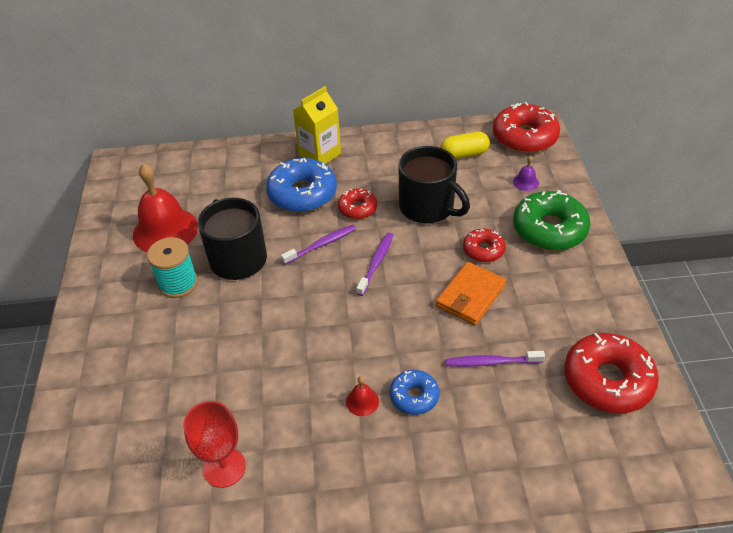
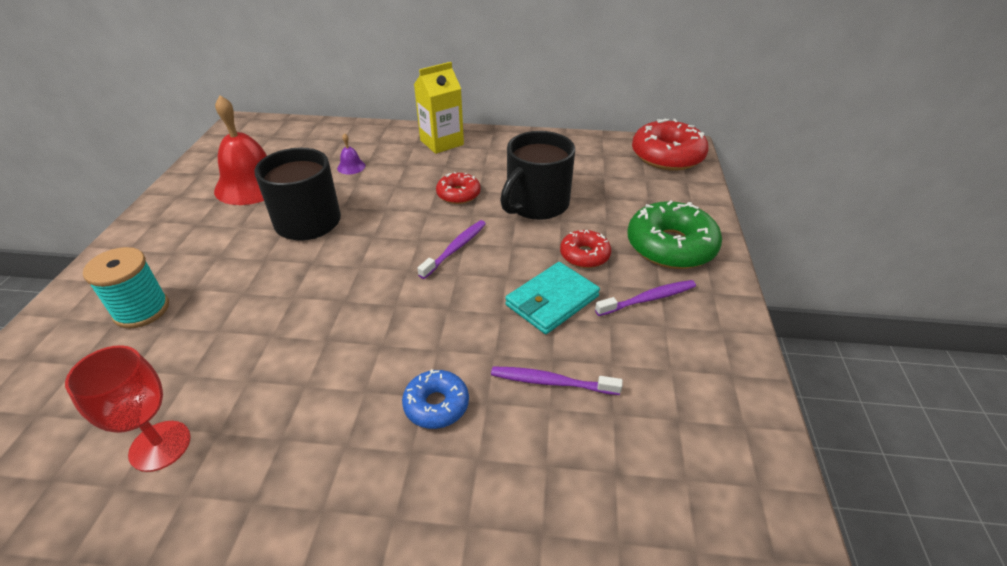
camera: 10 degrees right, 5 degrees down
turquoise spool [147,237,198,298] -> turquoise spool moved to [83,247,169,329]
blue donut [266,158,337,212] -> none
purple toothbrush [281,225,356,265] -> purple toothbrush moved to [595,280,696,316]
red bell [346,376,379,416] -> none
black mug [398,146,470,224] -> black mug turned 75 degrees clockwise [500,131,575,220]
orange wallet [436,262,506,325] -> turquoise wallet [505,262,600,334]
yellow capsule [440,131,490,159] -> none
purple bell [513,155,539,191] -> purple bell moved to [337,133,365,174]
red donut [564,333,659,414] -> none

